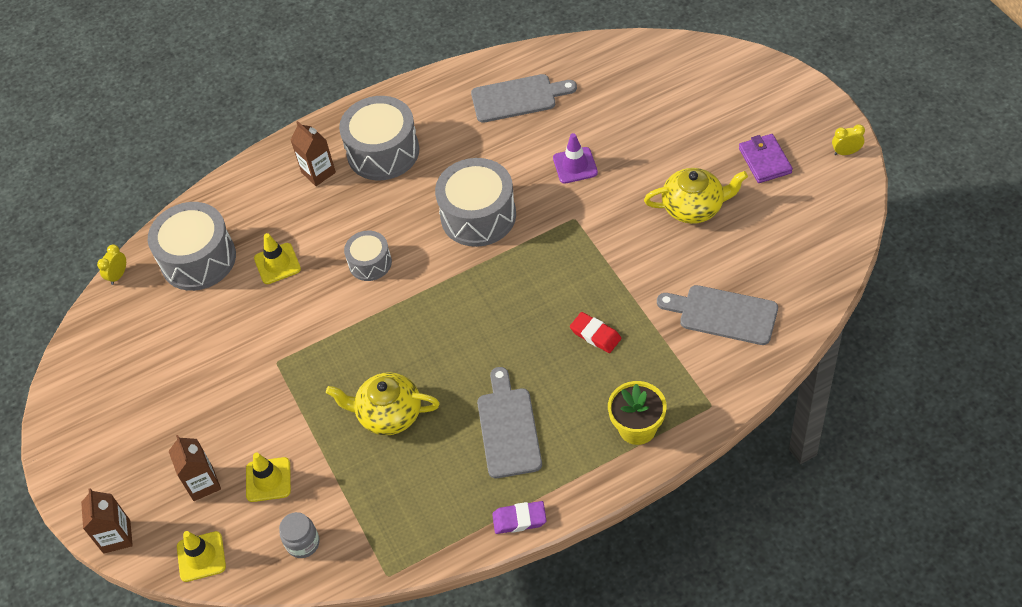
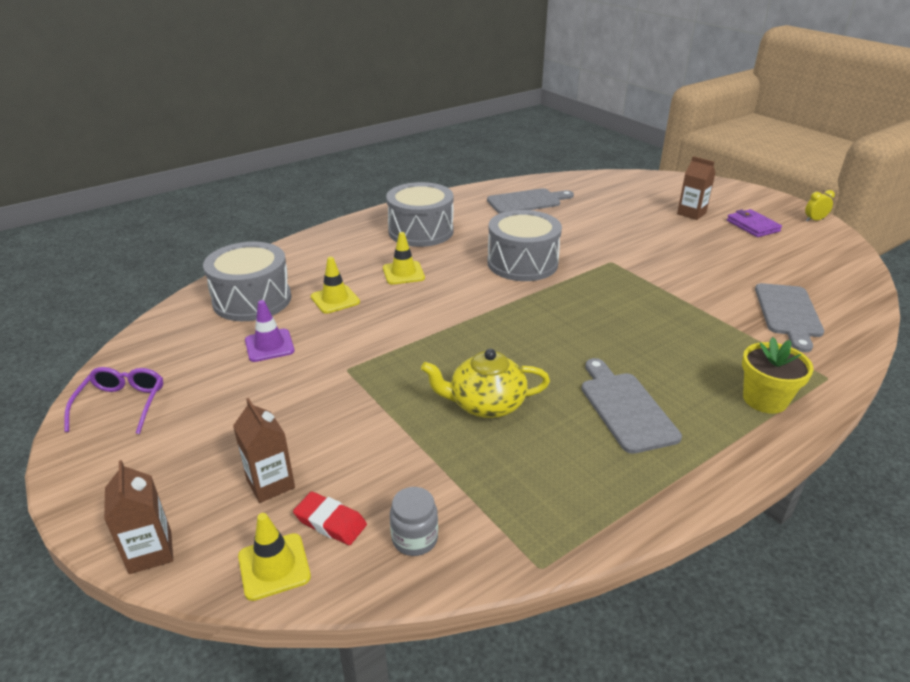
camera: 15 degrees left, 20 degrees down
yellow clock [97,244,126,285] -> none
yellow traffic cone [246,453,291,502] -> yellow traffic cone moved to [383,232,425,285]
brown carton [290,121,336,186] -> brown carton moved to [677,156,715,220]
grey drum [344,231,392,281] -> none
purple eraser [492,501,547,534] -> none
purple traffic cone [553,133,598,184] -> purple traffic cone moved to [245,300,295,362]
red eraser [570,312,621,353] -> red eraser moved to [293,492,367,545]
yellow teapot [644,168,748,224] -> none
grey cutting board [657,285,778,345] -> grey cutting board turned 90 degrees counterclockwise [755,283,824,352]
none -> purple glasses [64,367,163,434]

